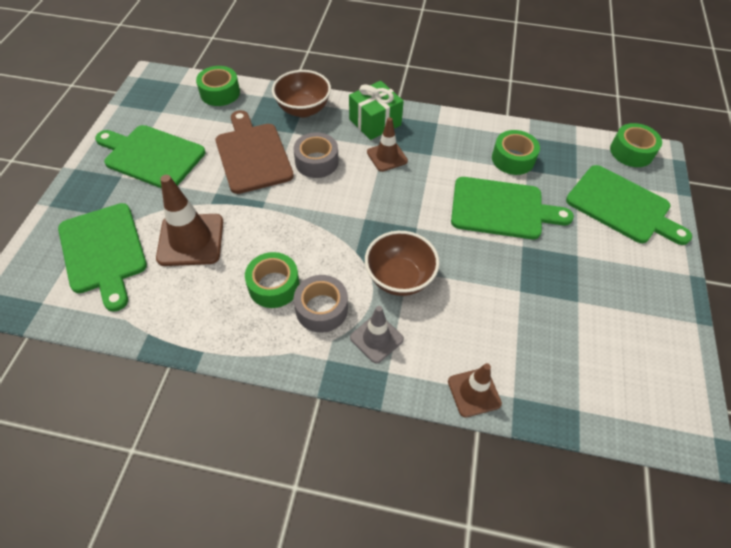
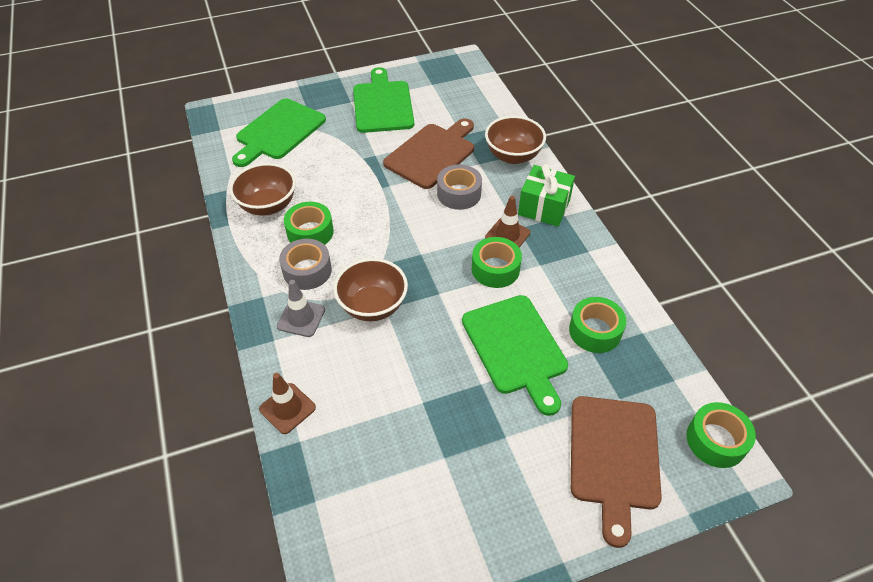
camera: 60 degrees right, 5 degrees down
brown traffic cone [156,175,223,266] -> none
green tape [196,66,240,106] -> green tape moved to [472,237,522,288]
green cutting board [566,165,692,245] -> brown cutting board [571,396,662,548]
none -> brown bowl [230,163,296,216]

